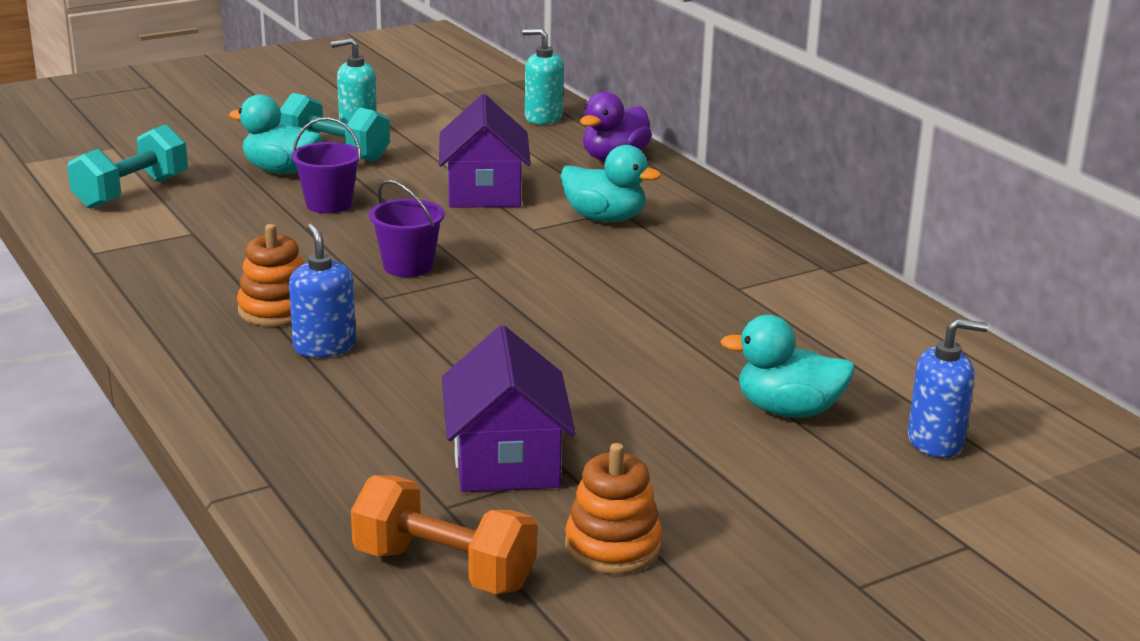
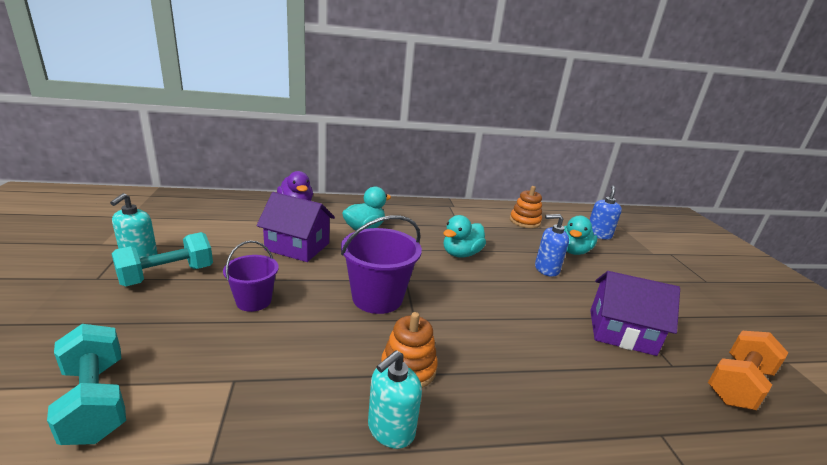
camera: 70 degrees left, 0 degrees up
turquoise duck [229,94,322,174] -> turquoise duck moved to [443,215,486,258]
blue soap dispenser [289,224,356,358] -> blue soap dispenser moved to [535,214,569,277]
purple bucket [369,180,445,277] -> purple bucket [341,215,422,314], size x1.60
turquoise soap dispenser [522,28,564,124] -> turquoise soap dispenser moved to [368,350,422,449]
orange stacking toy [565,443,662,574] -> orange stacking toy moved to [510,186,542,228]

